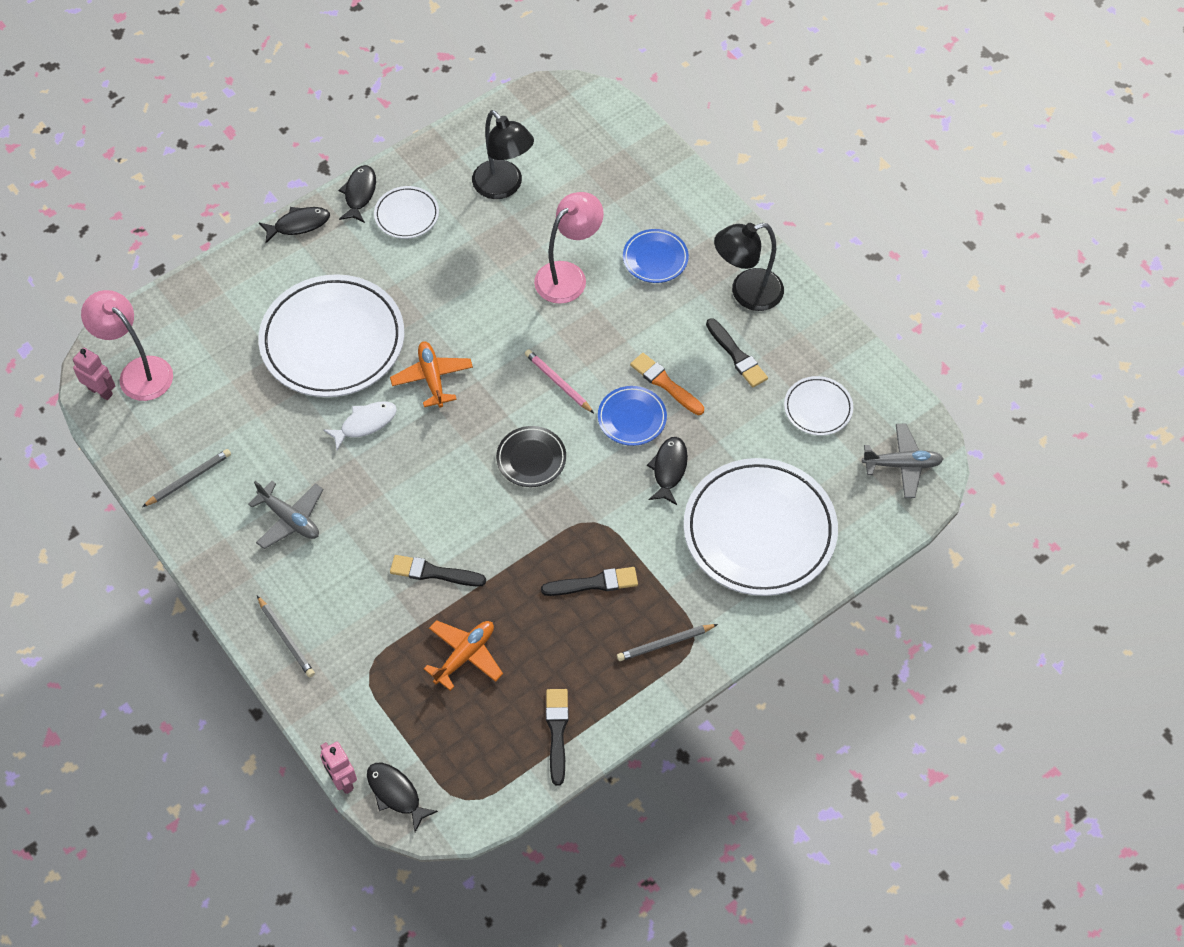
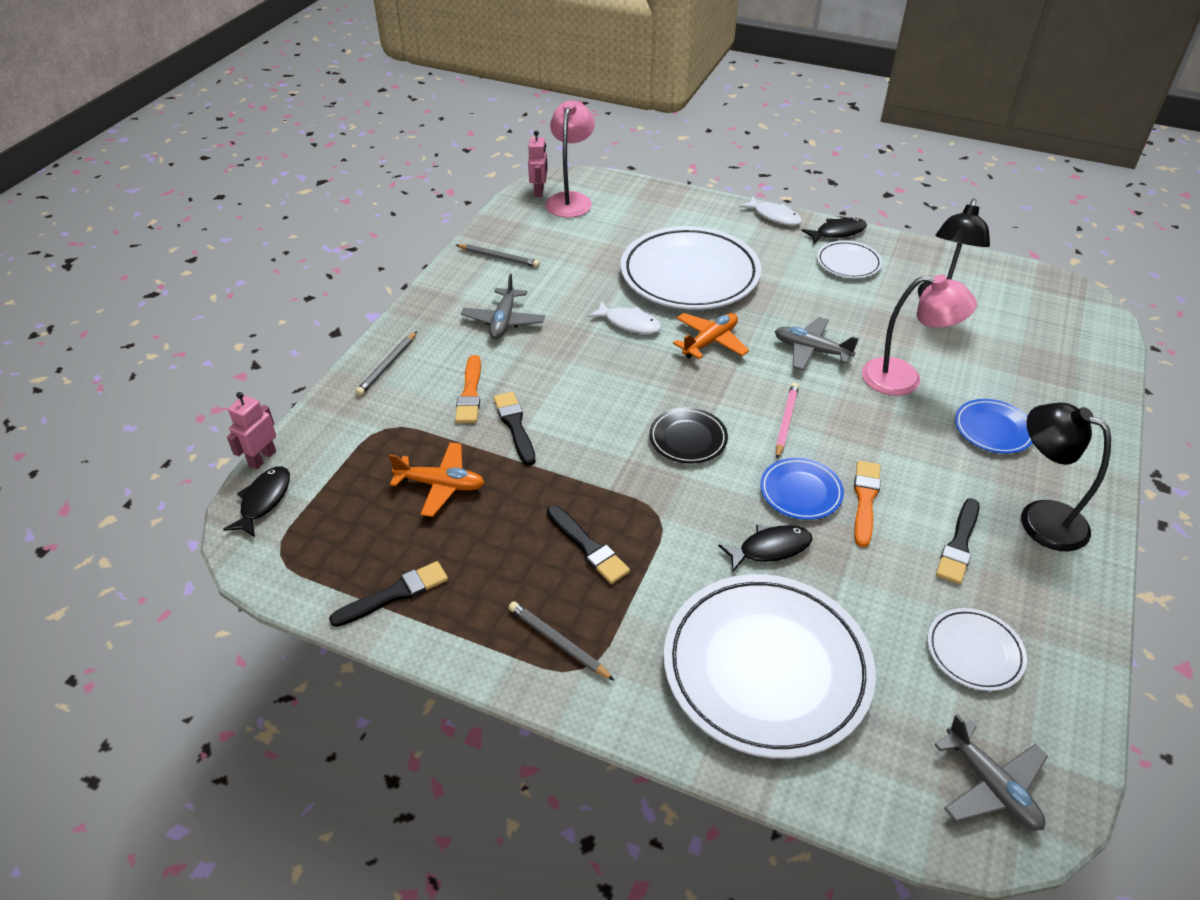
camera: 60 degrees right, 15 degrees down
black fish [259,207,330,243] -> white fish [739,196,802,226]
none -> orange brush [455,355,481,423]
none -> grey plane [775,317,859,370]

